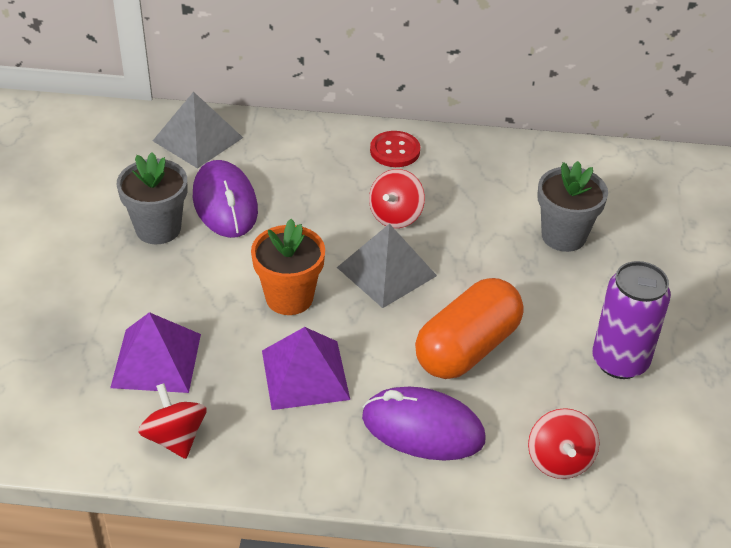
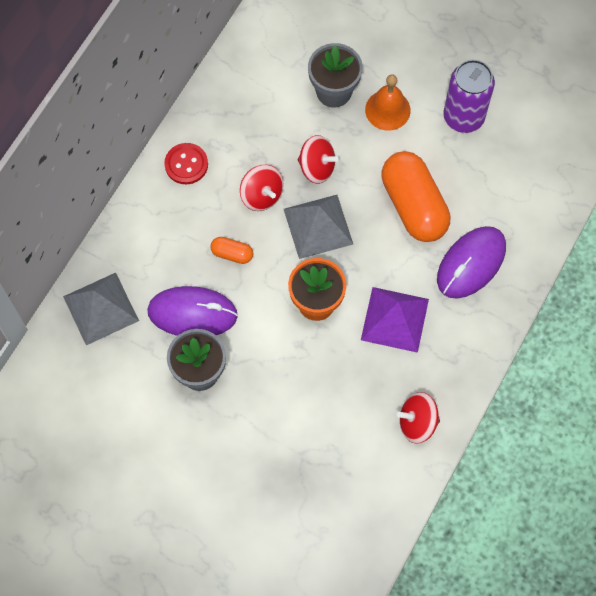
camera: 65 degrees left, 25 degrees up
purple pyramid [110,312,201,393] -> none
red spinning top [528,408,600,479] -> red spinning top moved to [298,135,339,184]
none -> orange capsule [210,237,253,264]
none -> orange bell [365,74,411,130]

